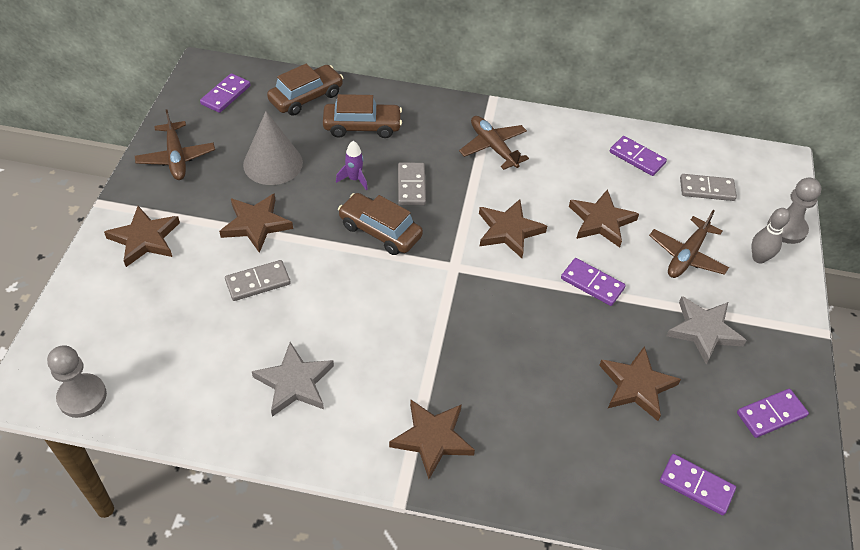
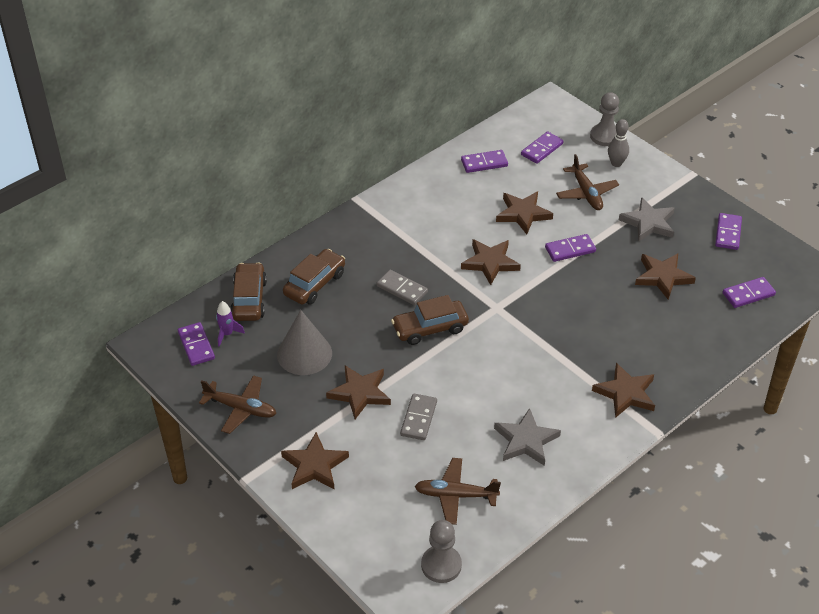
camera: 50 degrees left, 5 degrees down
purple rocket [336,141,368,191] -> purple rocket moved to [216,301,245,347]
brown plane [459,116,529,170] -> brown plane moved to [414,458,501,525]
grey domino [680,174,737,201] -> purple domino [521,131,563,164]

